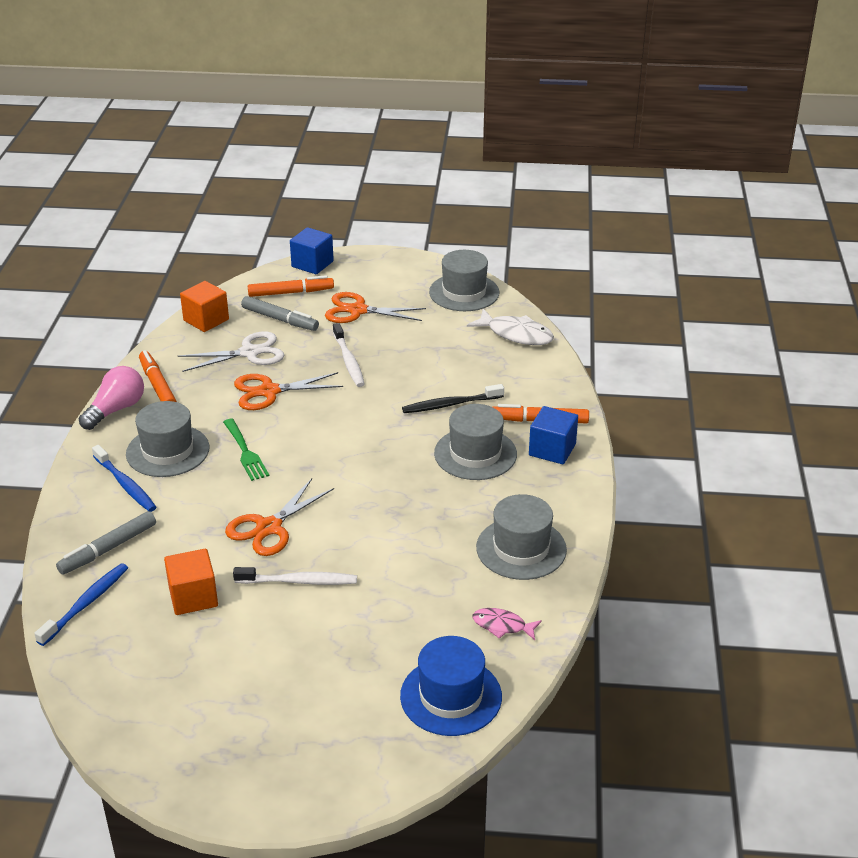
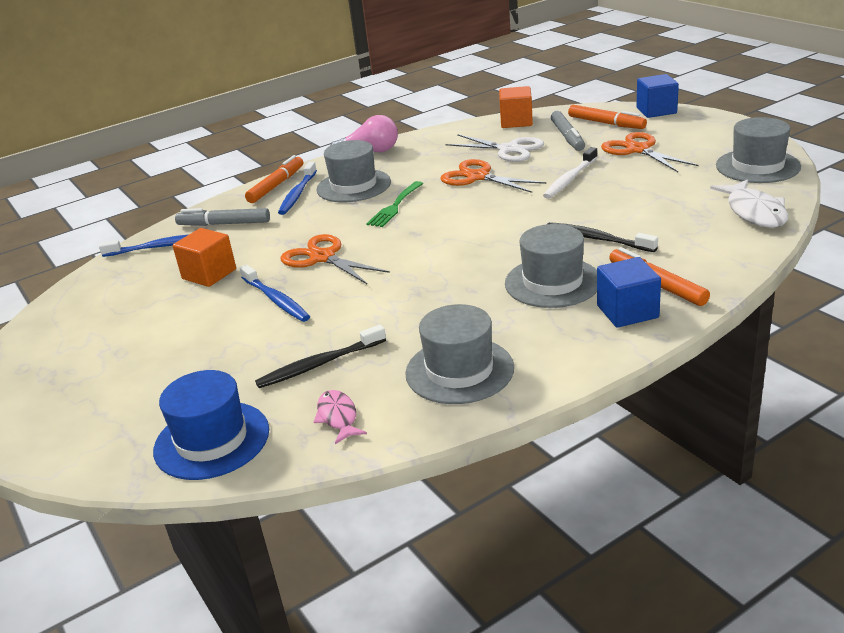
camera: 55 degrees right, 5 degrees down
orange marker [139,350,177,402] -> orange marker moved to [245,155,303,203]
orange scissors [225,478,334,556] -> orange scissors turned 45 degrees clockwise [281,234,390,284]
white toothbrush [233,567,357,585] -> blue toothbrush [239,264,310,322]
none -> black toothbrush [255,325,386,388]

